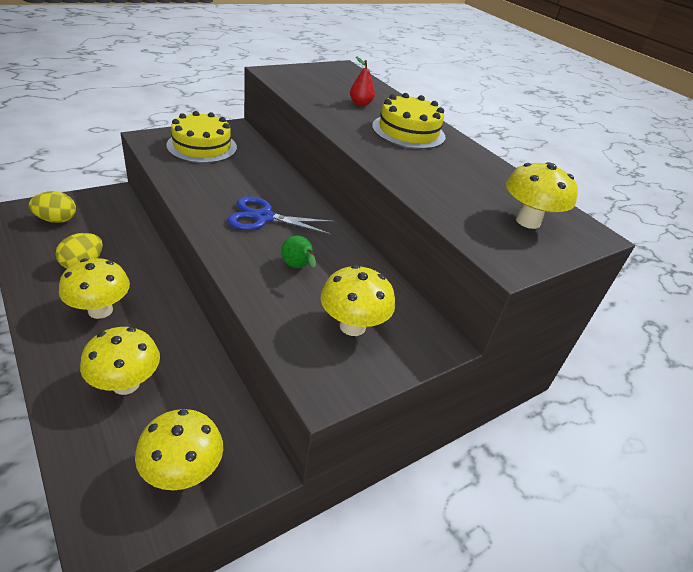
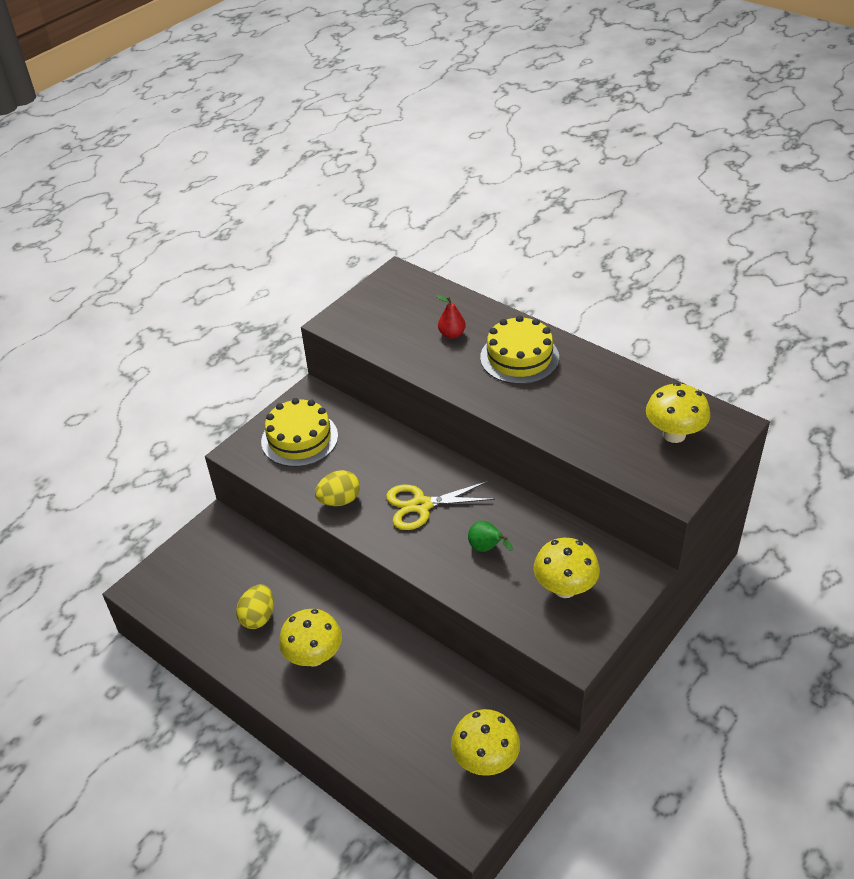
camera: 10 degrees left, 5 degrees up
yellow egg [29,191,76,223] -> yellow egg moved to [315,470,360,506]
yellow mushroom [80,327,160,395] -> none
blue scissors [227,196,335,235] -> yellow scissors [386,481,495,530]

